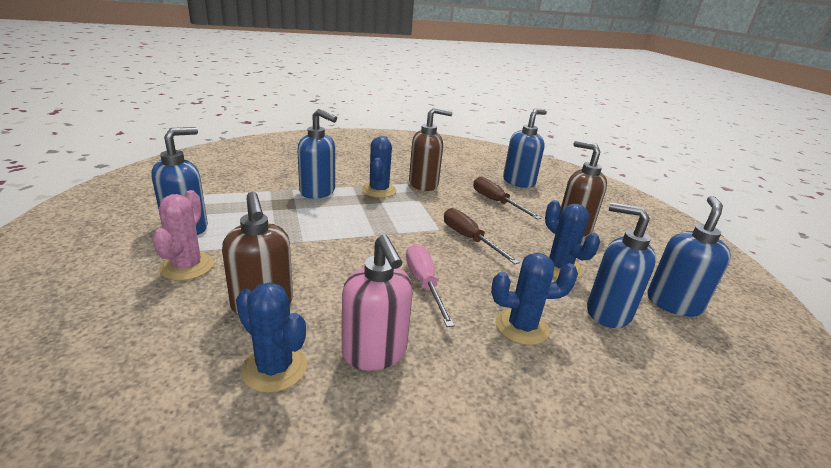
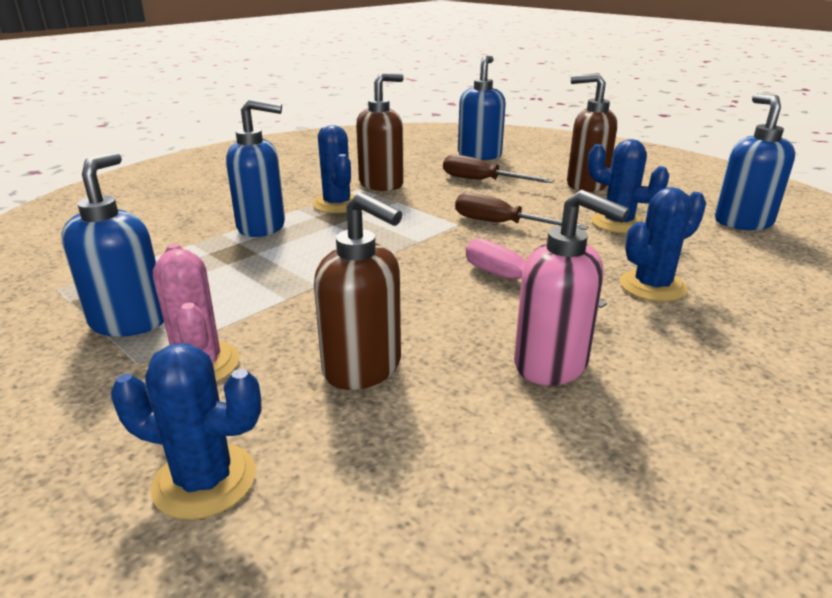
camera: 25 degrees left, 0 degrees up
blue cactus [236,282,307,393] -> blue cactus moved to [111,343,262,520]
blue soap dispenser [587,202,656,328] -> none

